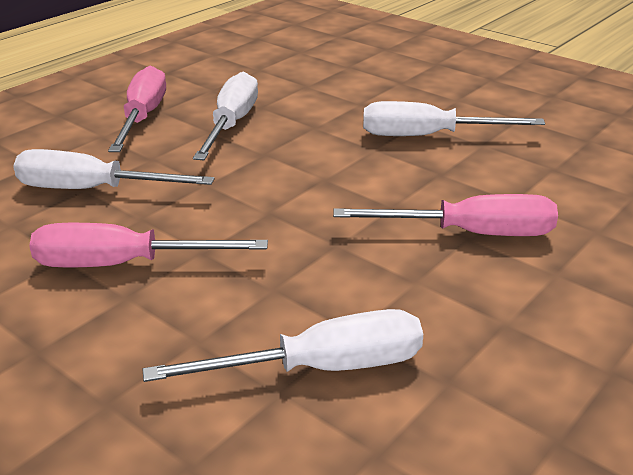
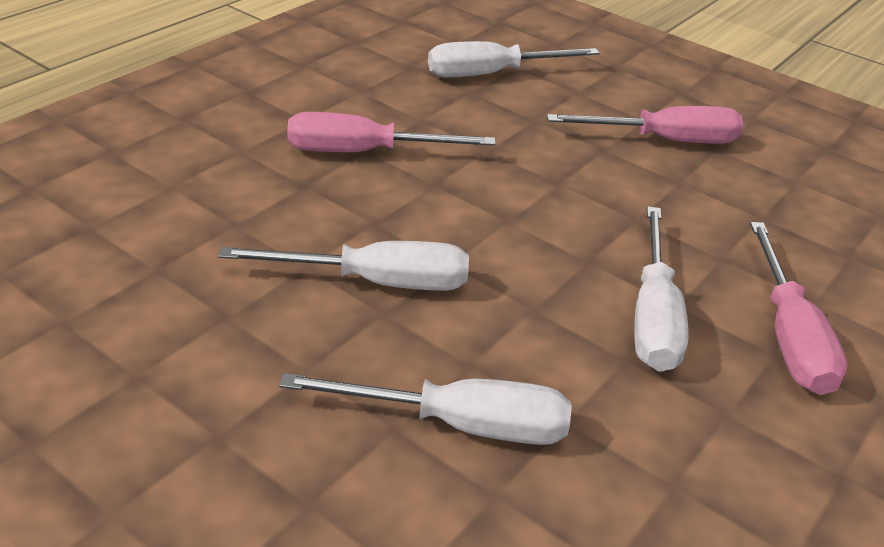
camera: 175 degrees right, 5 degrees up
white screwdriver [13,149,215,189] -> white screwdriver moved to [279,373,572,445]

